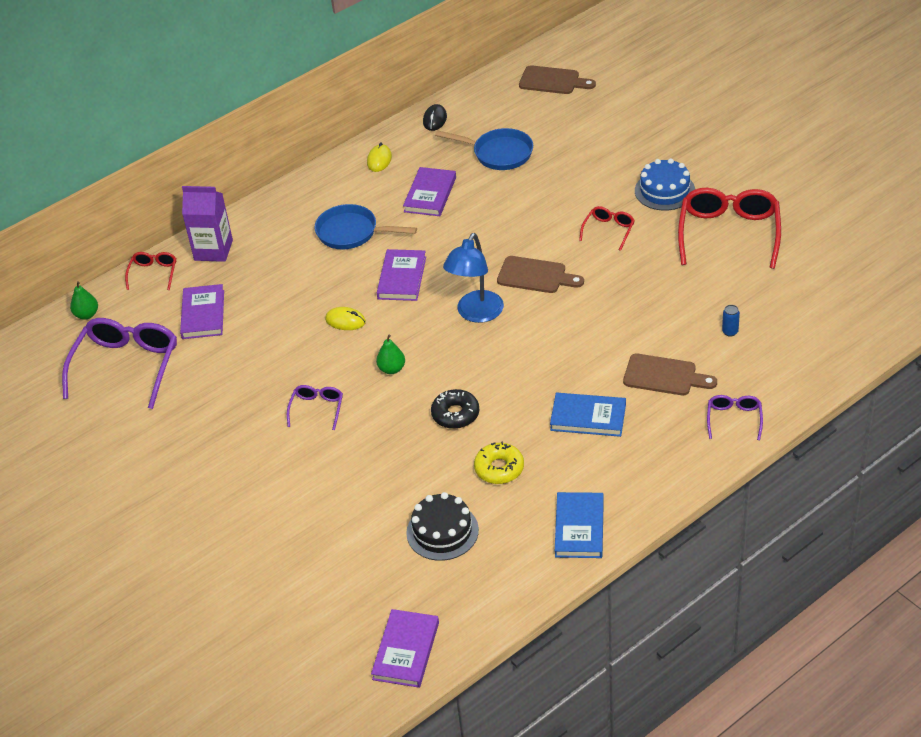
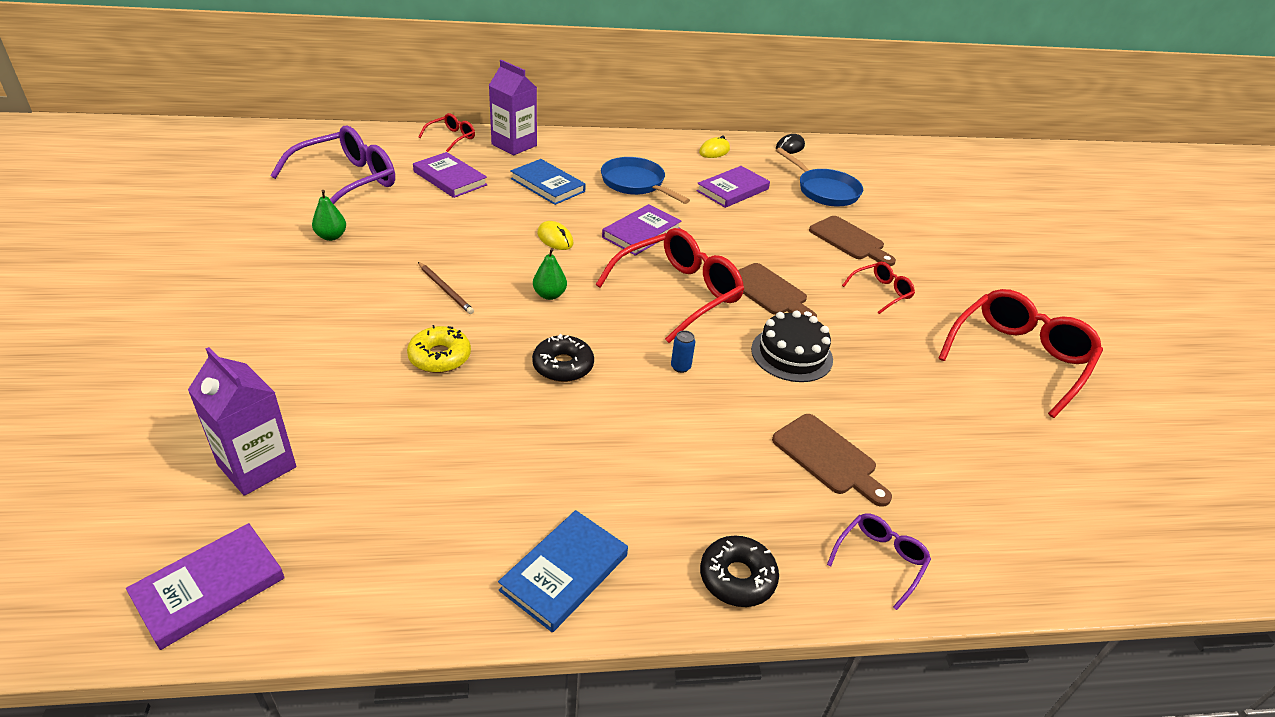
camera: 25 degrees right, 5 degrees down
green pear [70,281,98,320] -> green pear moved to [312,190,346,241]
purple book [180,284,224,339] -> purple book turned 75 degrees counterclockwise [413,152,487,198]
purple glasses [287,385,343,430] -> brown pencil [418,262,474,314]
black cake [406,492,479,561] -> black cake moved to [751,311,833,382]
blue lamp [443,233,504,323] -> red glasses [596,228,744,343]
yellow donut [474,442,524,484] -> yellow donut moved to [407,325,471,373]
brown cutting board [519,65,596,94] -> brown cutting board moved to [809,216,896,266]
blue book [550,393,626,437] -> blue book moved to [511,159,586,205]
blue cake [635,158,695,211] -> none
blue can [722,305,740,337] -> blue can moved to [671,331,695,373]
none -> purple carton [188,347,296,496]
none -> black donut [700,535,779,607]

